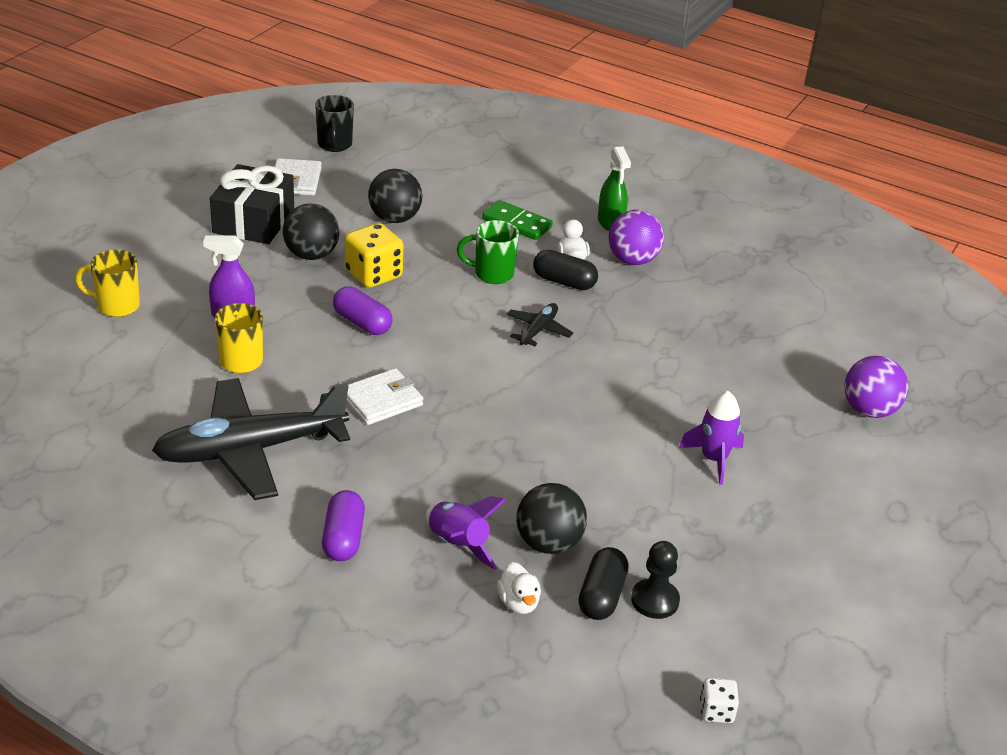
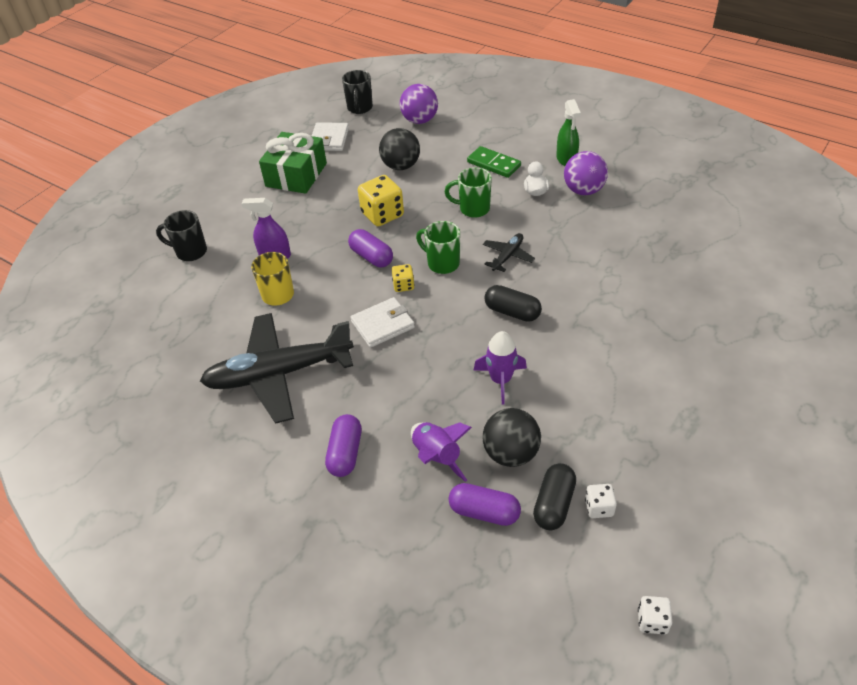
camera: 10 degrees right, 10 degrees up
yellow mug [75,249,140,317] -> black mug [156,210,207,261]
black gift [210,164,294,244] -> green gift [259,132,327,194]
black ball [283,203,339,260] -> none
white duck [497,562,541,614] -> purple capsule [449,483,521,526]
black capsule [533,250,598,290] -> black capsule moved to [485,285,542,322]
black pawn [631,541,680,619] -> white dice [585,484,617,518]
purple rocket [679,391,744,485] -> purple rocket moved to [474,331,527,405]
purple ball [844,356,908,418] -> purple ball moved to [400,84,438,124]
none -> yellow dice [392,264,415,292]
none -> green mug [416,221,460,274]

